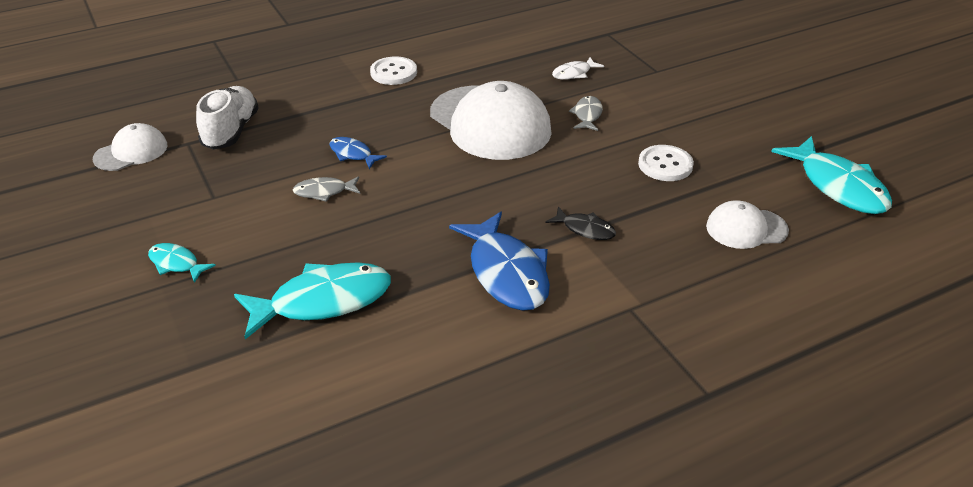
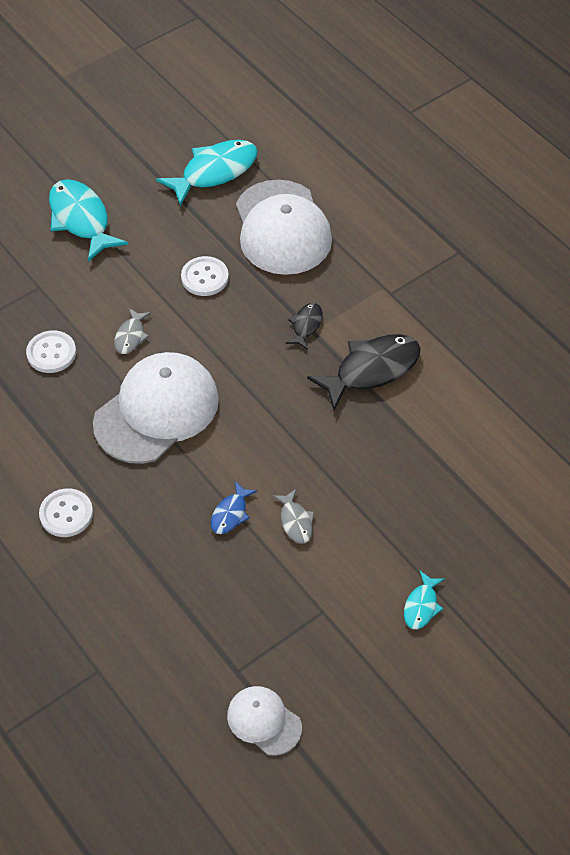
camera: 100 degrees left, 15 degrees up
white shoe [196,86,259,149] -> none
turquoise fish [234,262,391,339] -> turquoise fish moved to [49,179,128,262]
blue fish [449,212,550,311] -> black fish [307,334,421,410]
white fish [552,57,604,80] -> white button [26,330,76,373]
grey fish [569,96,603,131] -> grey fish turned 75 degrees counterclockwise [114,308,151,354]
white cap [706,200,789,249] -> white cap [236,180,332,275], size x1.96

